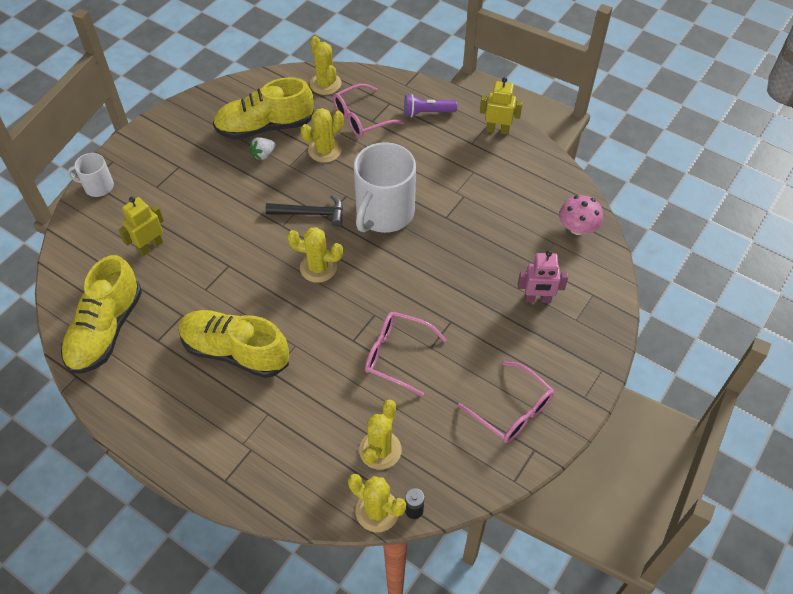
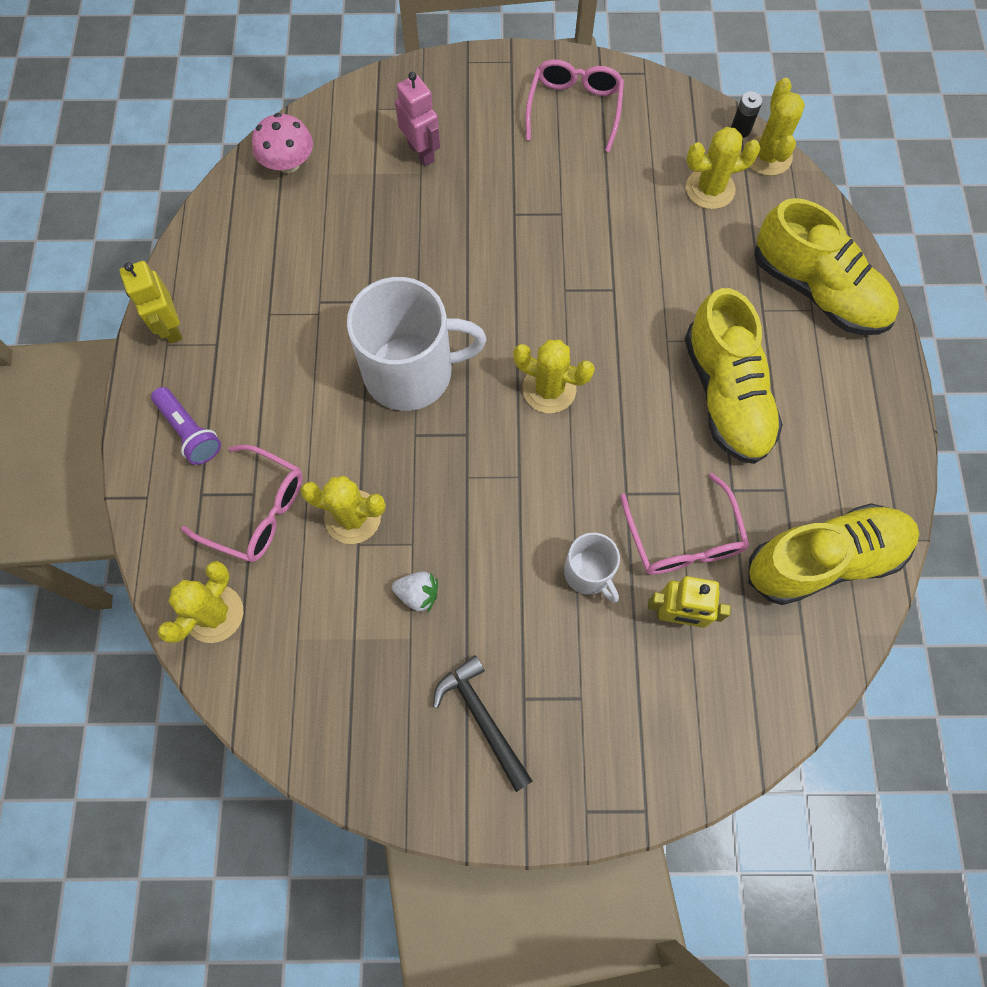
camera: 125 degrees left, 15 degrees up
white mug [67,153,114,197] -> white mug moved to [564,533,620,603]
yellow shoe [213,77,314,140] -> yellow shoe moved to [754,198,899,335]
black hammer [266,195,343,227] -> black hammer moved to [433,655,533,792]
yellow cactus [287,227,343,283] -> yellow cactus turned 45 degrees counterclockwise [513,340,595,413]
pink glasses [365,312,447,396] -> pink glasses moved to [620,473,749,575]

